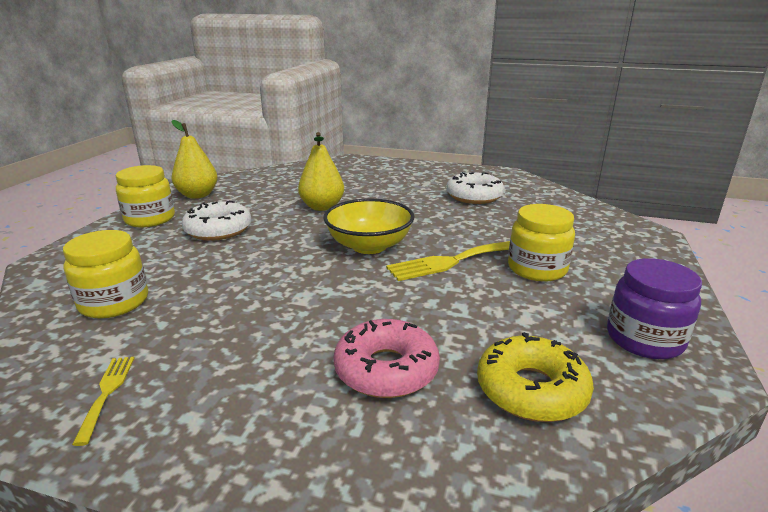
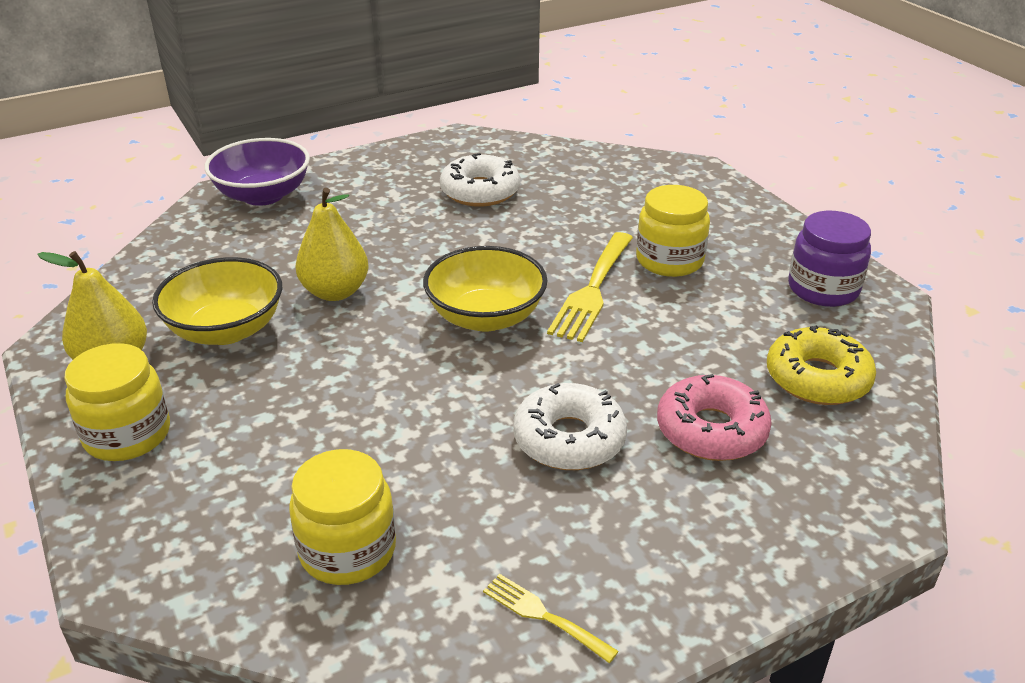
camera: 45 degrees left, 10 degrees up
white donut [182,201,251,241] -> white donut moved to [514,383,627,470]
none -> yellow bowl [152,257,282,345]
none -> purple bowl [205,138,310,206]

